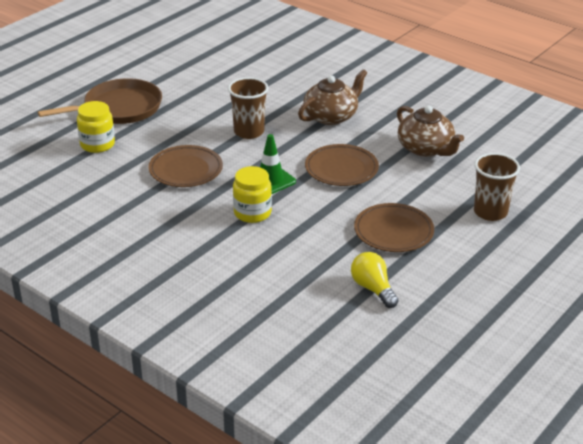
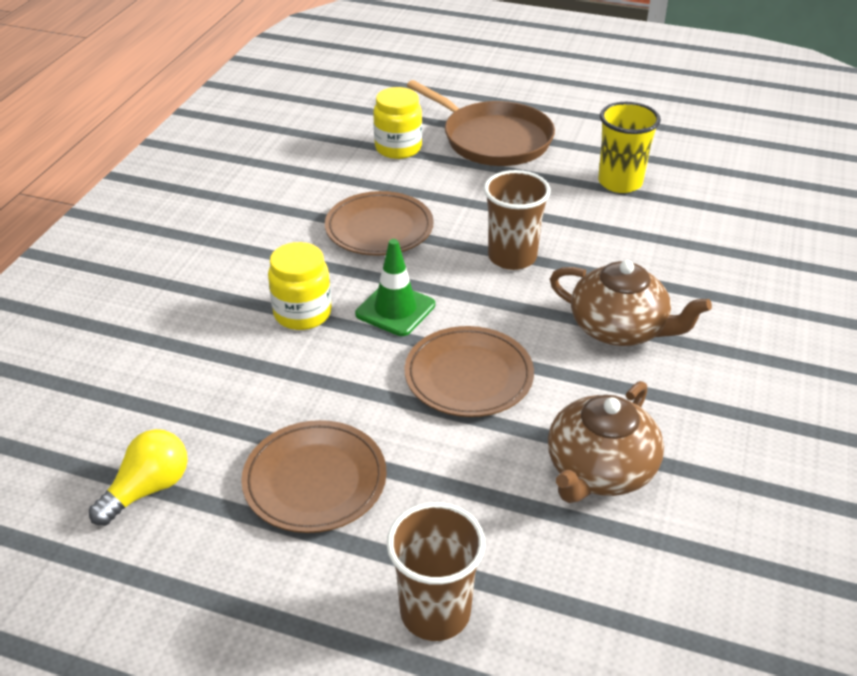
camera: 70 degrees right, 5 degrees up
none -> yellow cup [598,102,661,193]

